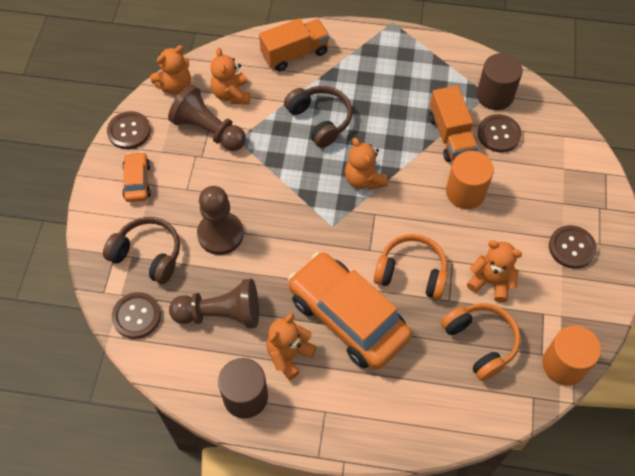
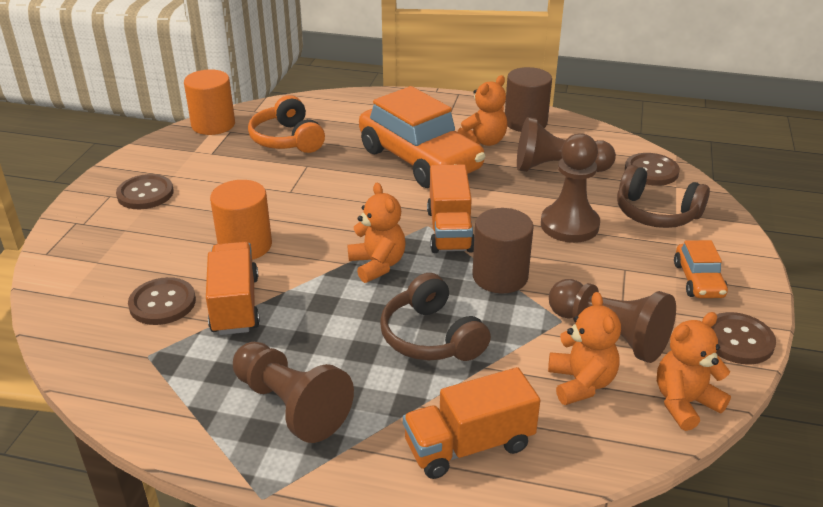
camera: 175 degrees left, 25 degrees down
orange headphones [374,234,448,300] -> none
orange teddy bear [467,240,522,303] -> none
brown cylinder [477,53,523,110] -> brown cylinder moved to [472,208,534,293]
none -> brown pawn [233,342,354,443]
none -> orange truck [427,165,474,253]

